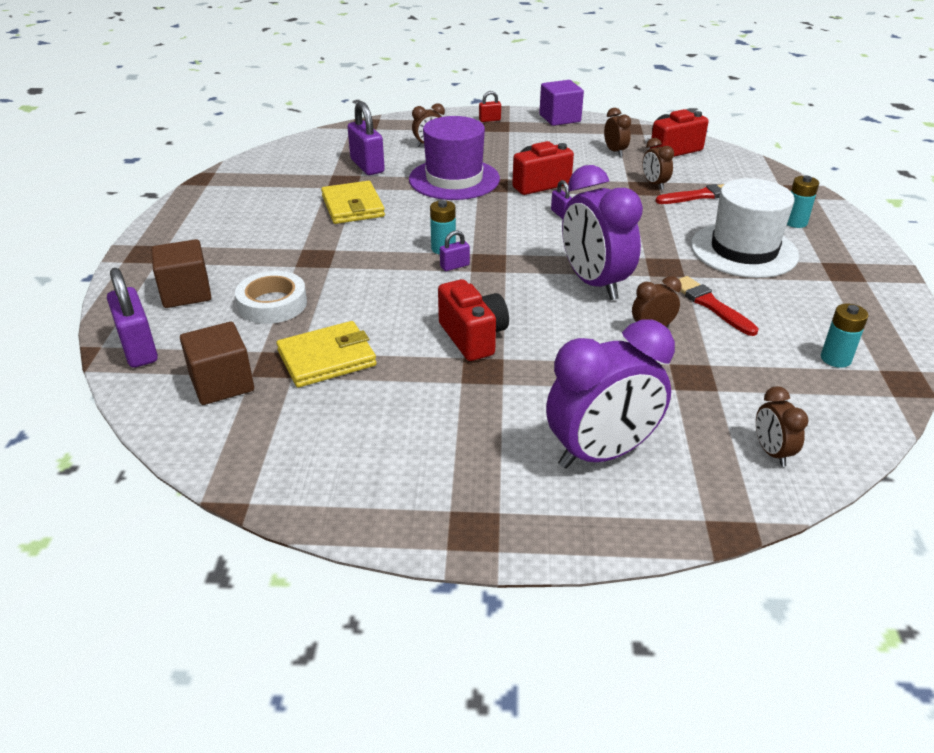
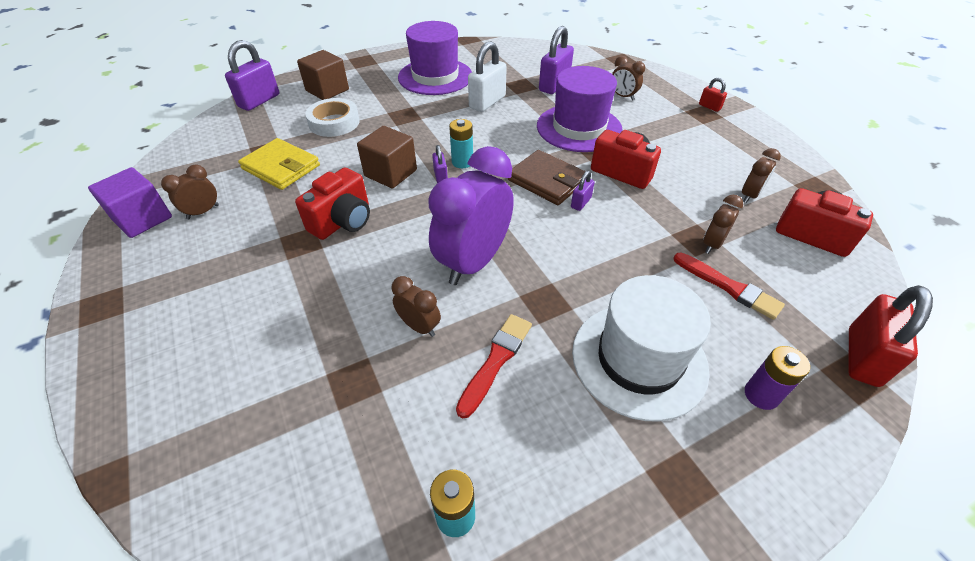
camera: 60 degrees right, 10 degrees up
brown cube [180,322,254,405] -> brown cube moved to [357,126,417,189]
yellow wallet [321,181,385,224] -> white padlock [468,41,507,112]
purple padlock [440,230,470,271] -> purple padlock turned 45 degrees clockwise [432,145,448,183]
purple cube [539,80,584,126] -> purple cube moved to [88,167,172,238]
purple clock [546,320,675,469] -> none
brown clock [756,387,808,467] -> brown clock moved to [161,164,219,219]
turquoise battery [787,176,819,228] -> purple battery [745,346,810,410]
none -> purple hat [398,21,472,95]
none -> brown wallet [508,150,586,205]
none -> red padlock [848,285,933,387]

